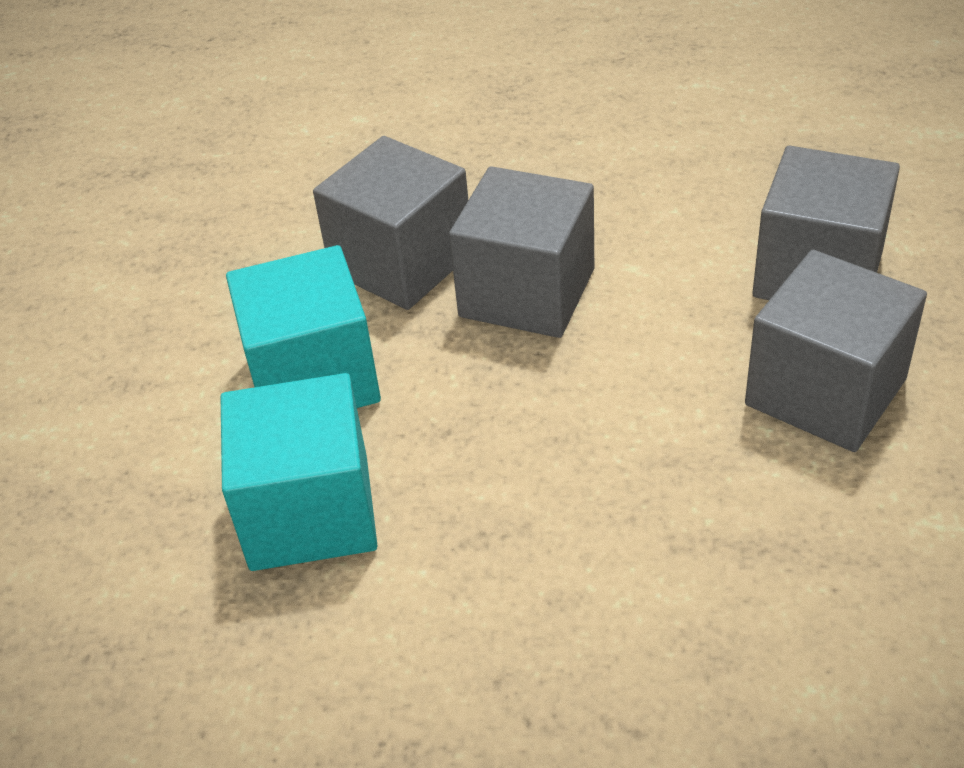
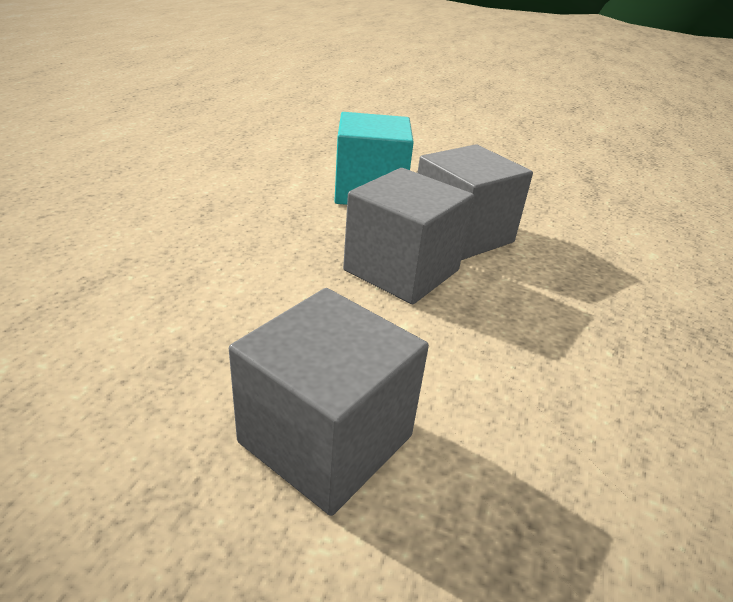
camera: 100 degrees right, 10 degrees down
turquoise cube [221,373,378,571] -> none
grey cube [745,250,927,452] -> none

